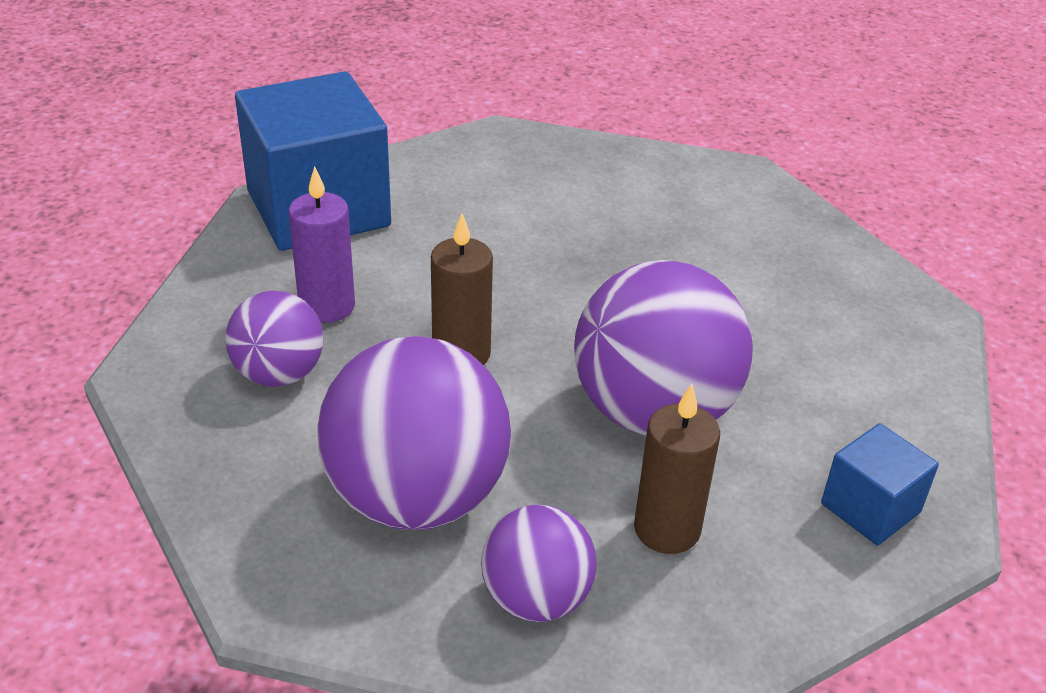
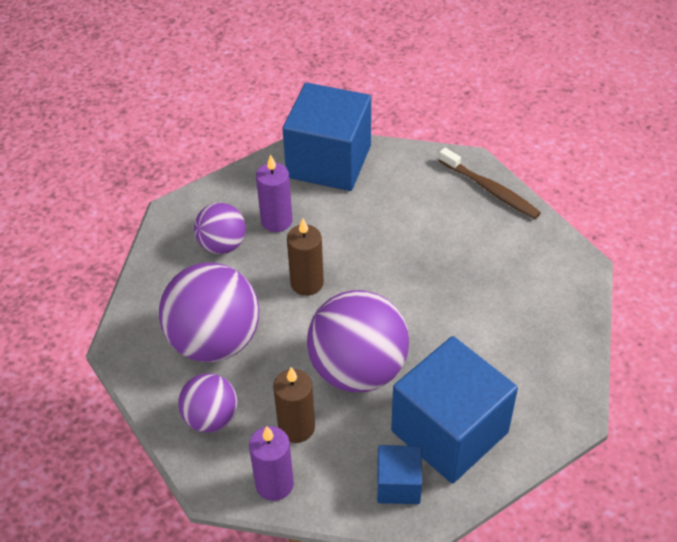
camera: 45 degrees right, 10 degrees up
none -> purple candle [249,426,294,501]
none -> blue cube [391,336,518,483]
none -> brown toothbrush [439,148,541,219]

